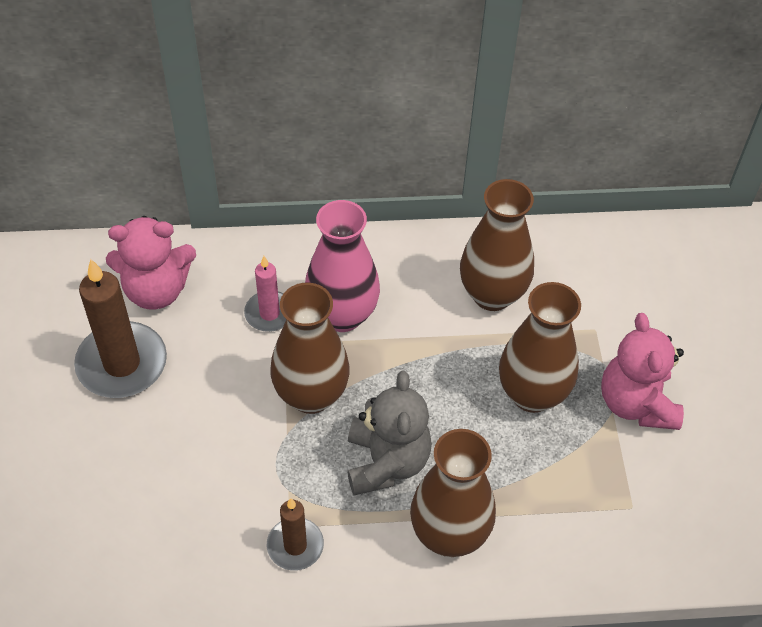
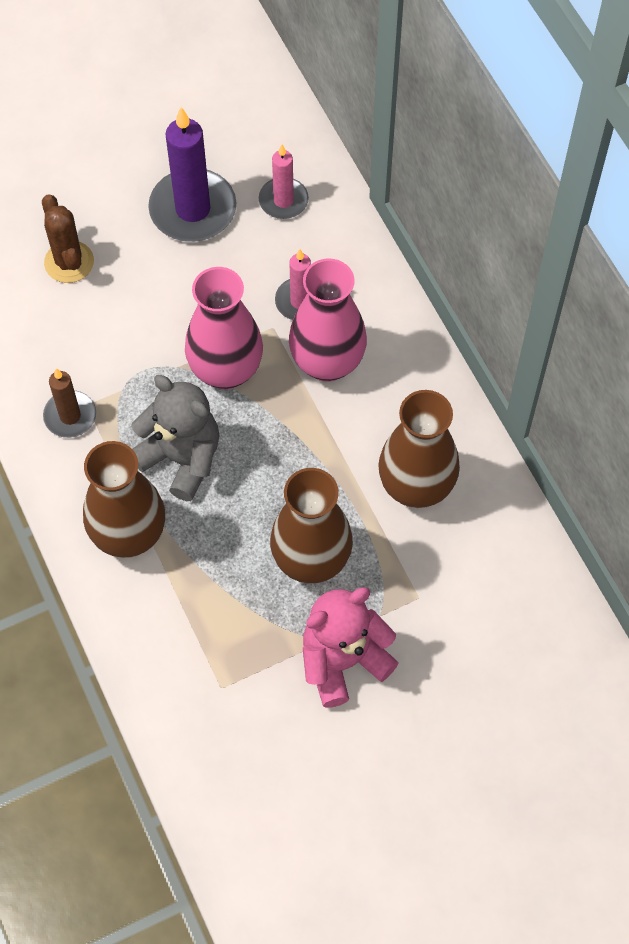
camera: 70 degrees right, 10 degrees up
brown candle [74,259,167,398] -> purple candle [148,107,237,242]
pink teddy bear [106,216,196,310] -> pink candle [259,145,309,219]
brown vase [270,283,350,414] -> pink vase [185,267,263,390]
grey teddy bear [347,371,432,495] -> grey teddy bear turned 120 degrees counterclockwise [132,375,219,501]
none -> brown cactus [42,194,94,283]

